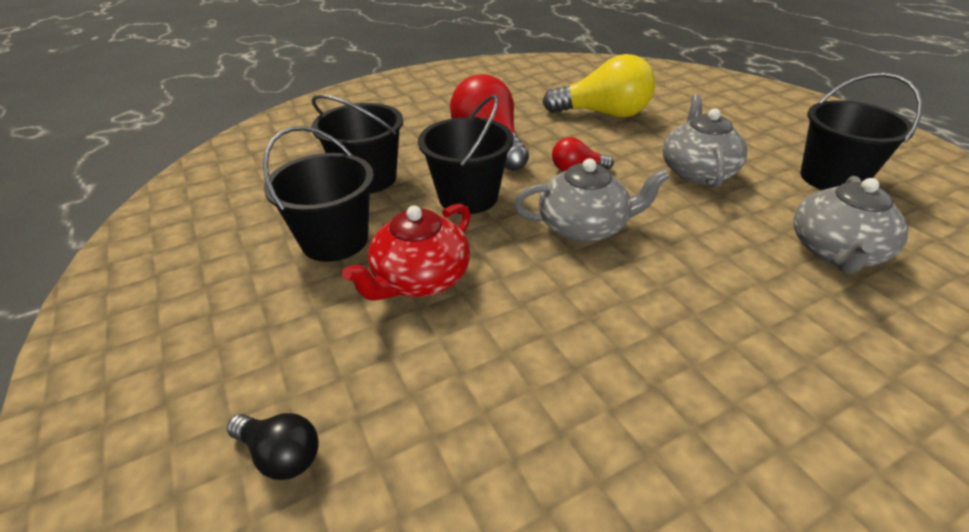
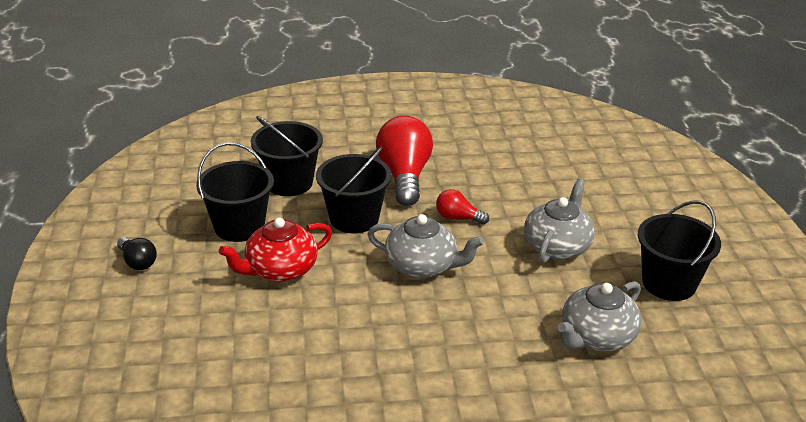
camera: 20 degrees right, 5 degrees down
black light bulb [227,413,319,480] -> black light bulb moved to [117,237,157,270]
yellow light bulb [542,54,655,117] -> none

